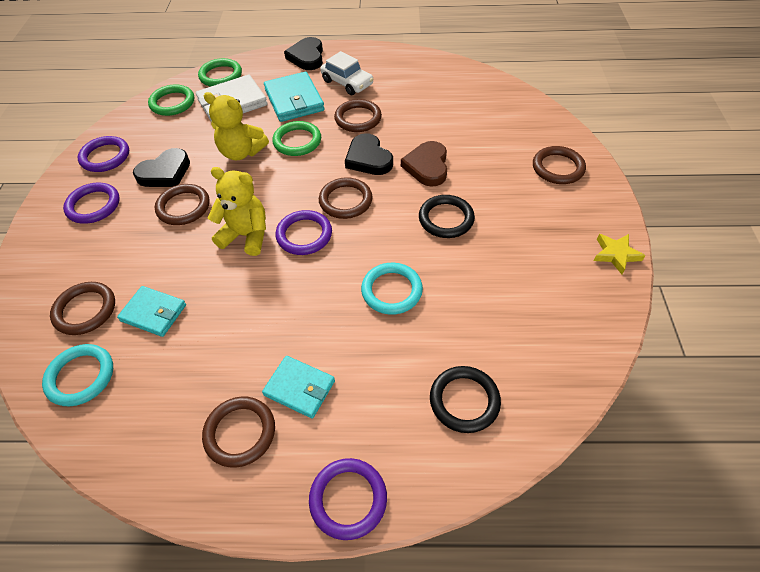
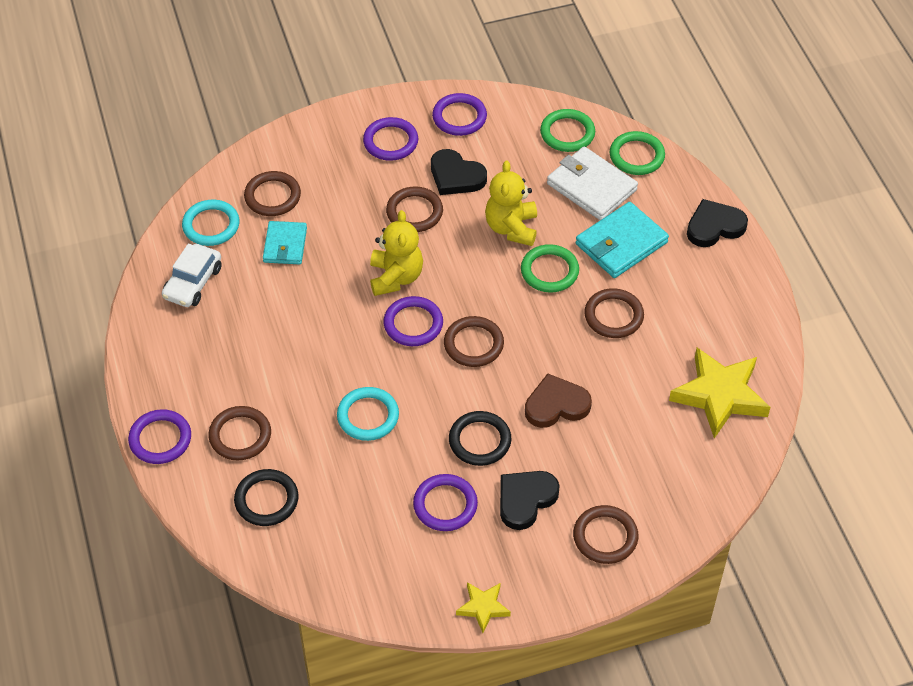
camera: 70 degrees right, 0 degrees up
brown ring [202,397,275,467] -> brown ring moved to [208,406,271,461]
turquoise wallet [262,356,335,419] -> none
white car [320,51,373,95] -> white car moved to [162,244,222,307]
black heart [345,133,393,175] -> black heart moved to [500,471,560,530]
none -> purple ring [413,474,478,531]
none -> yellow star [669,348,771,438]

